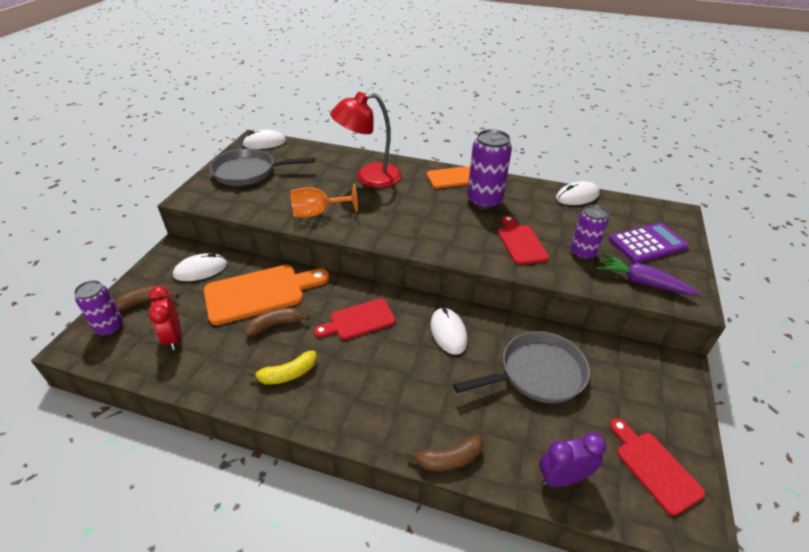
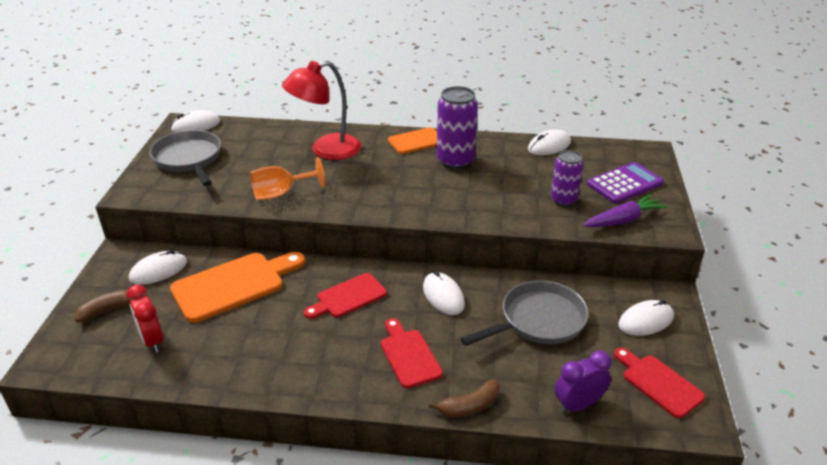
camera: 10 degrees left, 5 degrees down
purple can [74,280,123,336] -> none
grey pan [210,148,315,186] -> grey pan turned 75 degrees clockwise [150,130,221,186]
brown banana [245,308,309,336] -> none
yellow banana [248,351,317,385] -> none
red cutting board [498,215,549,265] -> red cutting board moved to [381,318,443,389]
purple carrot [596,254,700,295] -> purple carrot turned 135 degrees clockwise [583,194,668,227]
none -> white mouse [618,300,674,336]

